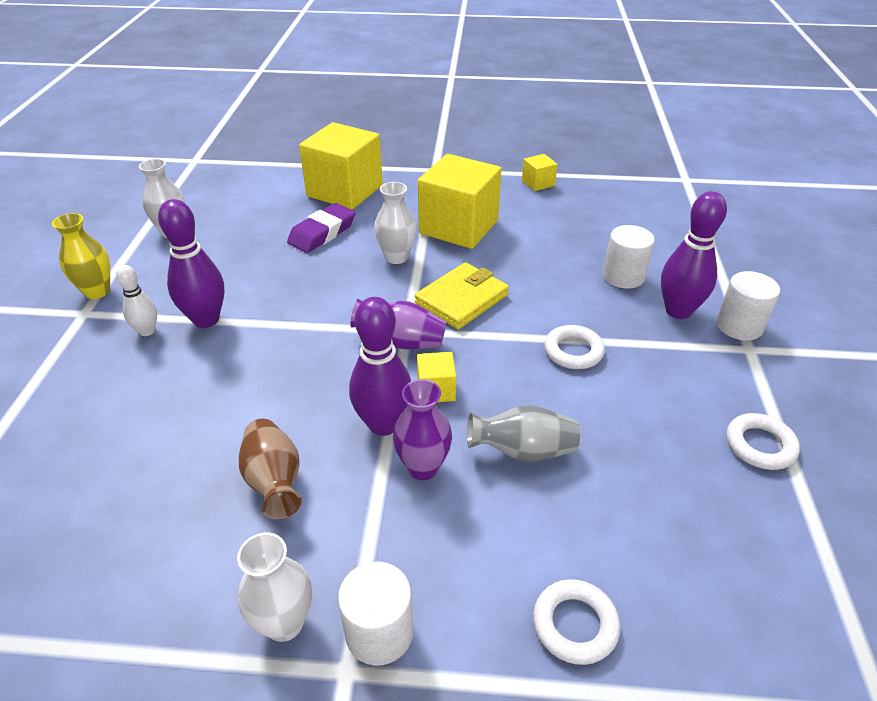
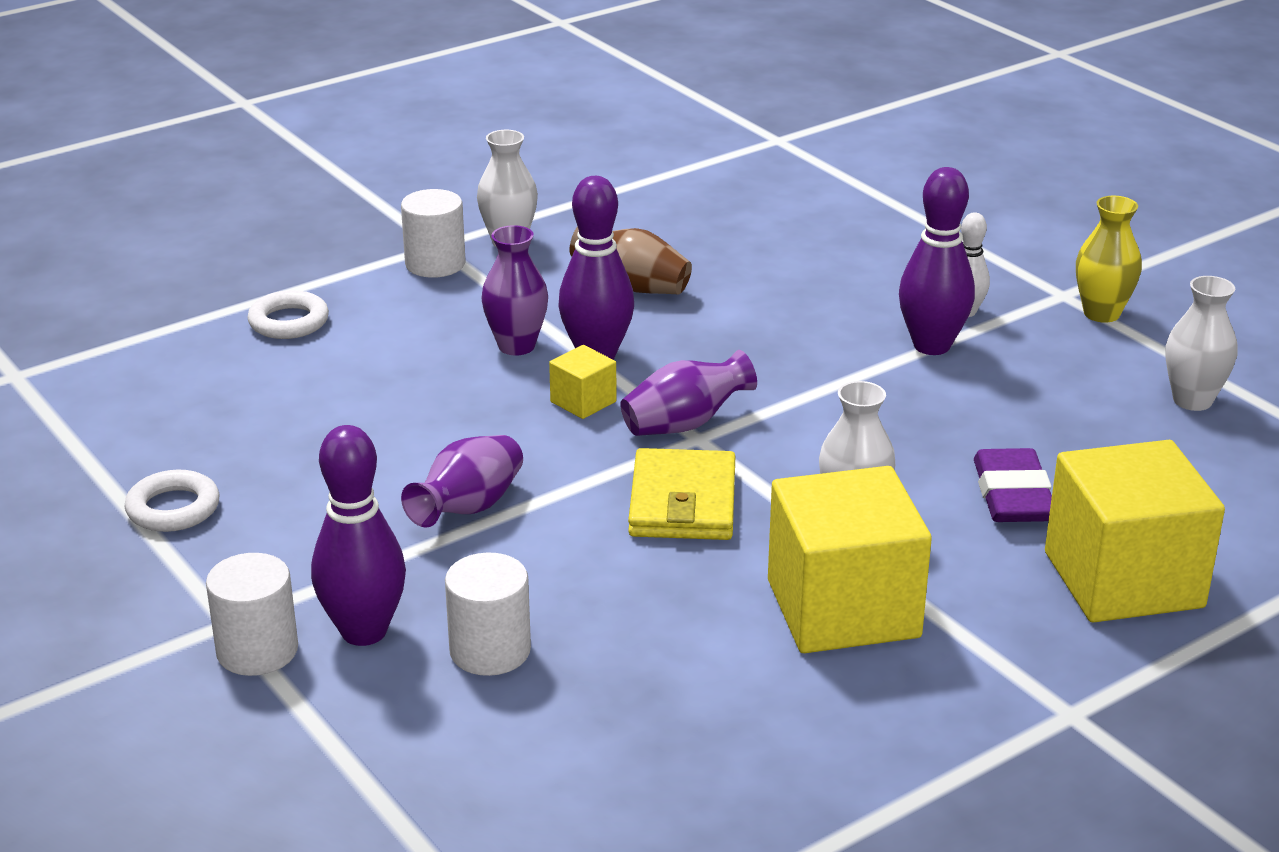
camera: 140 degrees right, 10 degrees down
grey vase [467,405,580,462] -> none
yellow cube [522,154,558,191] -> none
white ring [544,325,605,369] -> purple vase [401,435,523,528]

